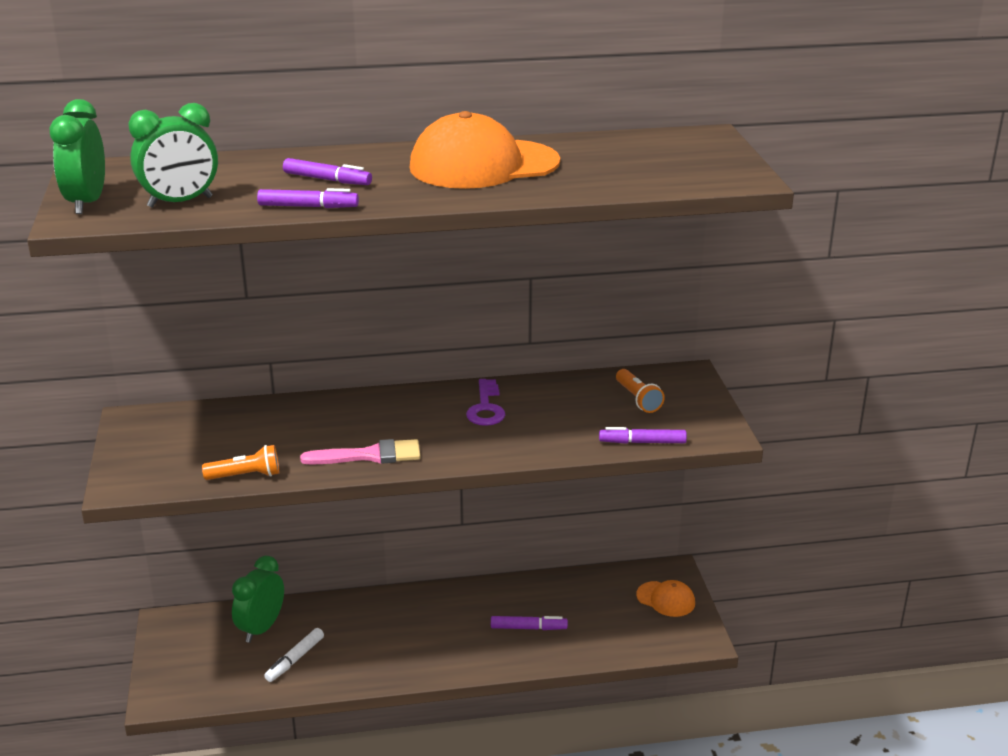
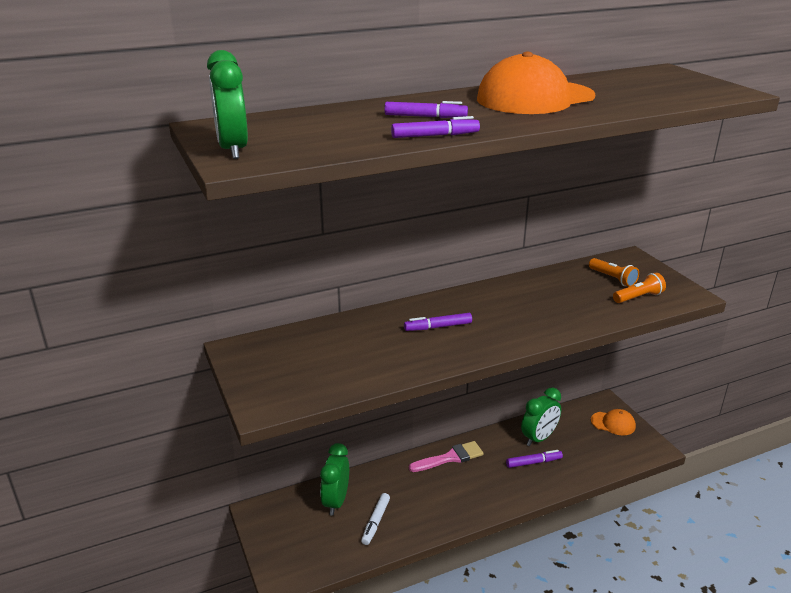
camera: 15 degrees left, 0 degrees up
green clock [128,103,218,208] -> green clock moved to [521,387,561,446]
orange flashlight [202,445,279,480] -> orange flashlight moved to [613,273,666,303]
pink brush [300,439,421,465] -> pink brush moved to [409,441,484,472]
purple key [466,379,505,426] -> none
purple marker [599,427,687,444] -> purple marker moved to [404,313,472,331]

